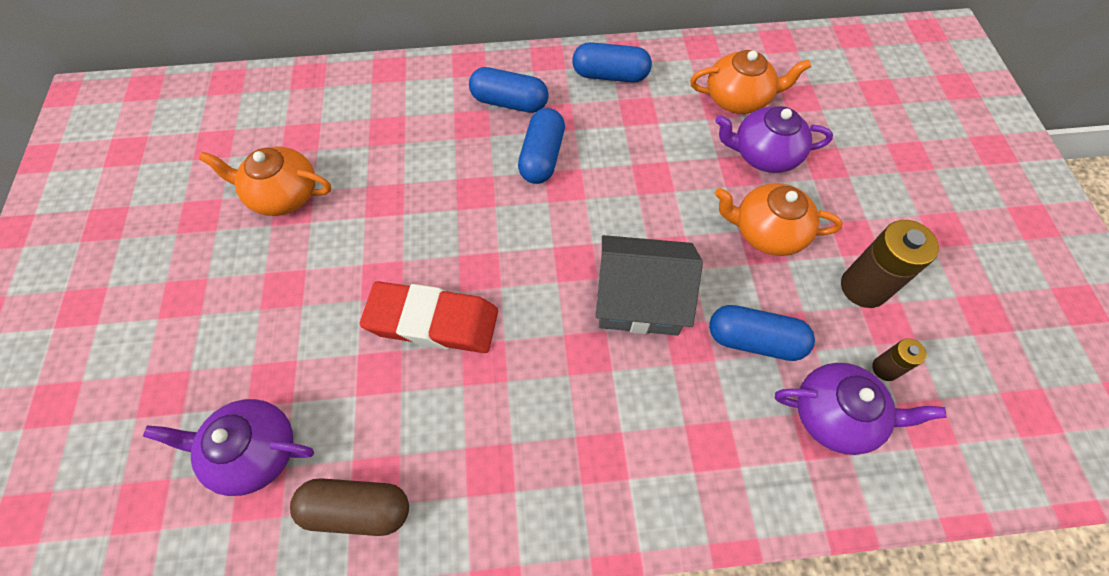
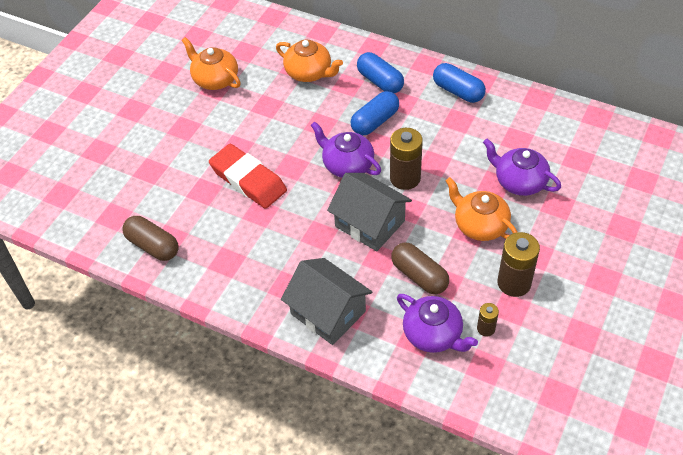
camera: 35 degrees right, 10 degrees down
purple teapot [143,399,314,496] -> purple teapot moved to [311,121,381,178]
orange teapot [690,50,811,114] -> orange teapot moved to [276,40,343,82]
blue capsule [709,305,815,361] -> brown capsule [391,242,449,294]
none -> grey house [281,258,372,345]
none -> brown battery [390,128,423,190]

